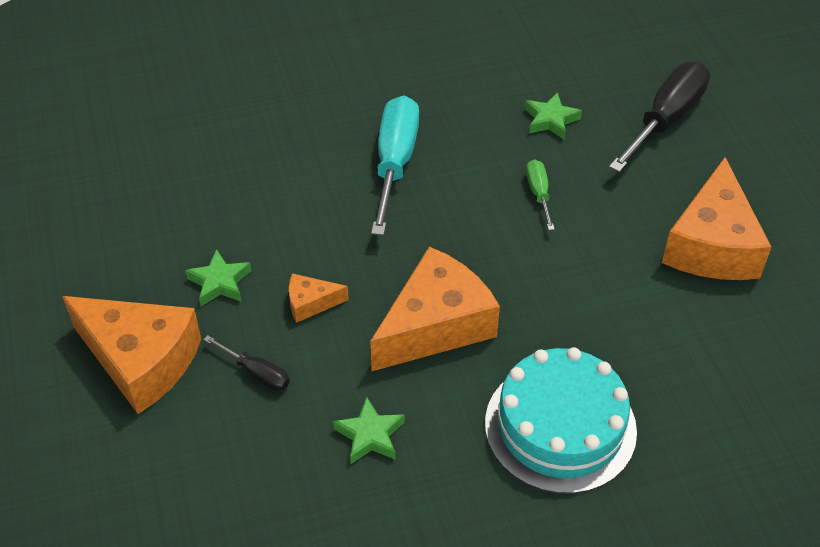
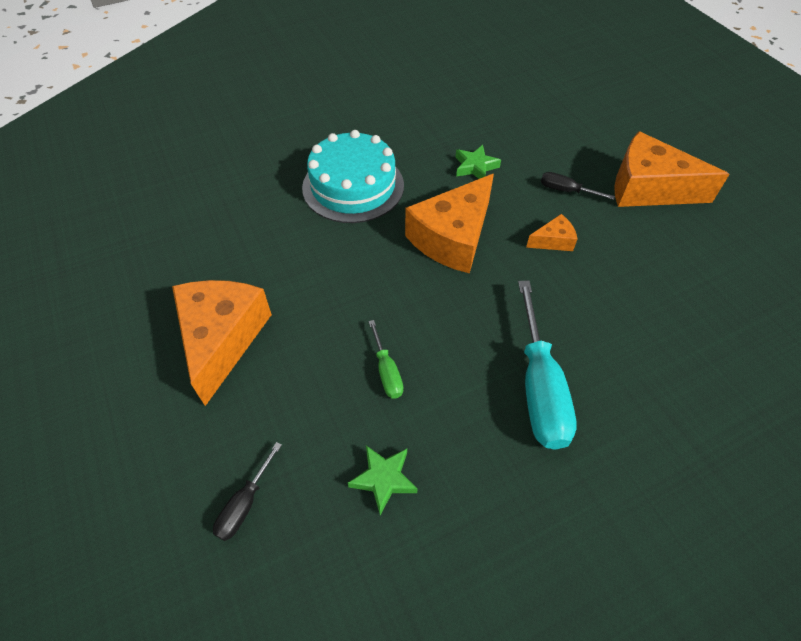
camera: 170 degrees right, 5 degrees up
green star [185,249,251,306] -> none
black screwdriver [609,61,710,172] -> black screwdriver [213,442,282,541], size x0.49

